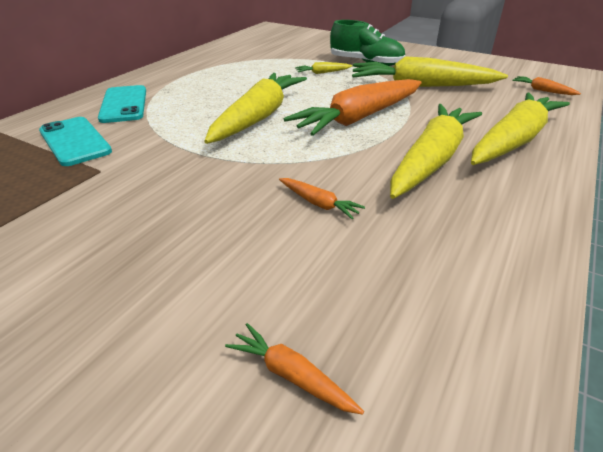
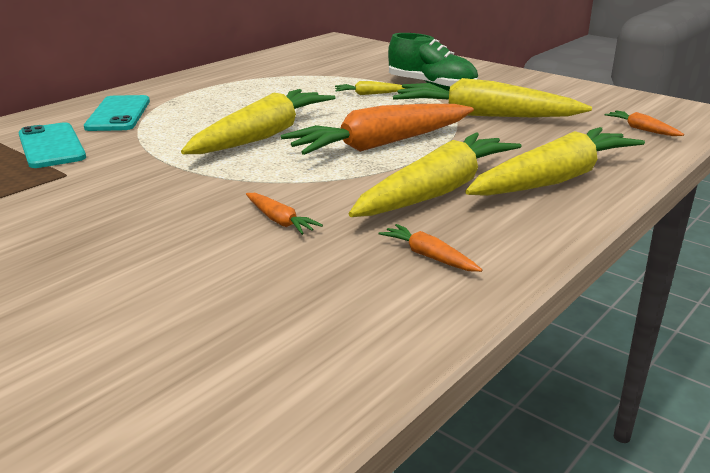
camera: 10 degrees right, 10 degrees down
orange carrot [225,323,364,415] -> orange carrot moved to [379,224,482,272]

